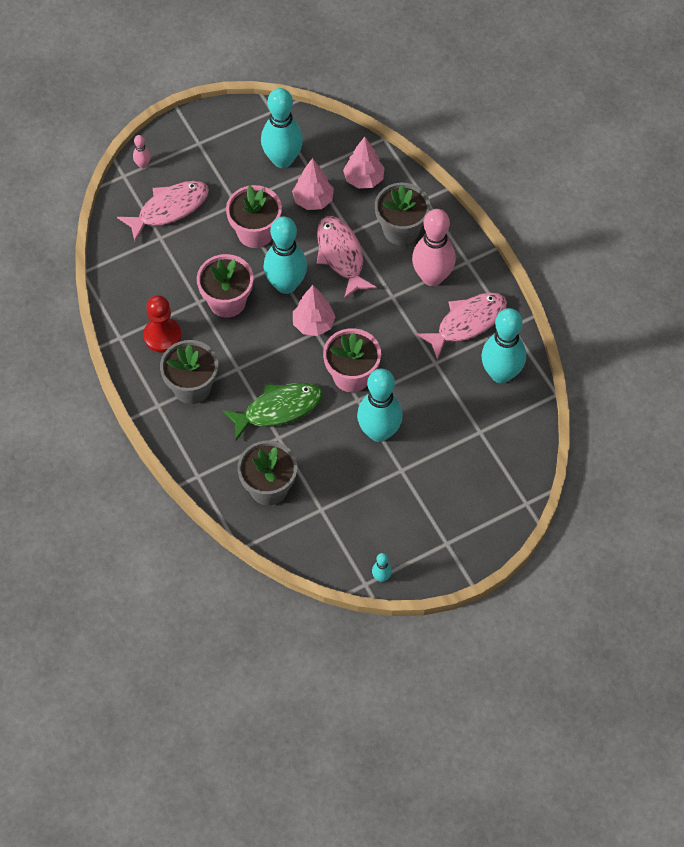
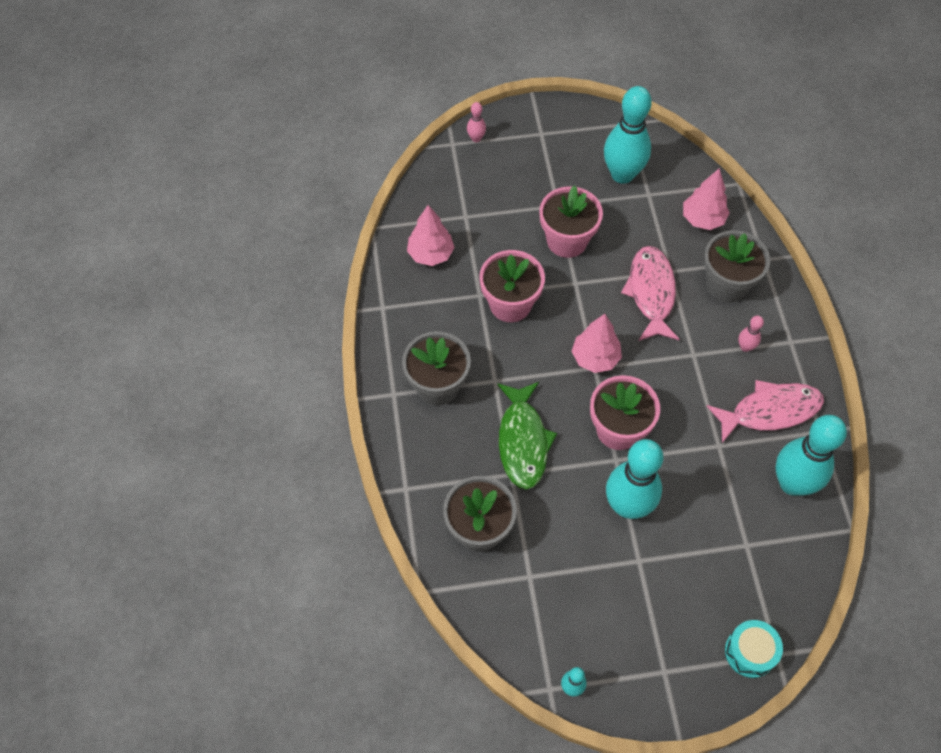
camera: 20 degrees right, 0 degrees up
pink fish [117,181,209,242] -> none
red pawn [143,295,182,353] -> none
green fish [222,383,323,440] -> green fish turned 90 degrees clockwise [497,382,557,490]
turquoise bowling pin [264,216,307,294] -> none
pink tree [292,158,334,210] -> pink tree moved to [407,205,455,266]
pink bowling pin [412,209,456,286] -> pink bowling pin [738,316,764,352], size x0.43
none -> turquoise drum [725,620,783,678]

